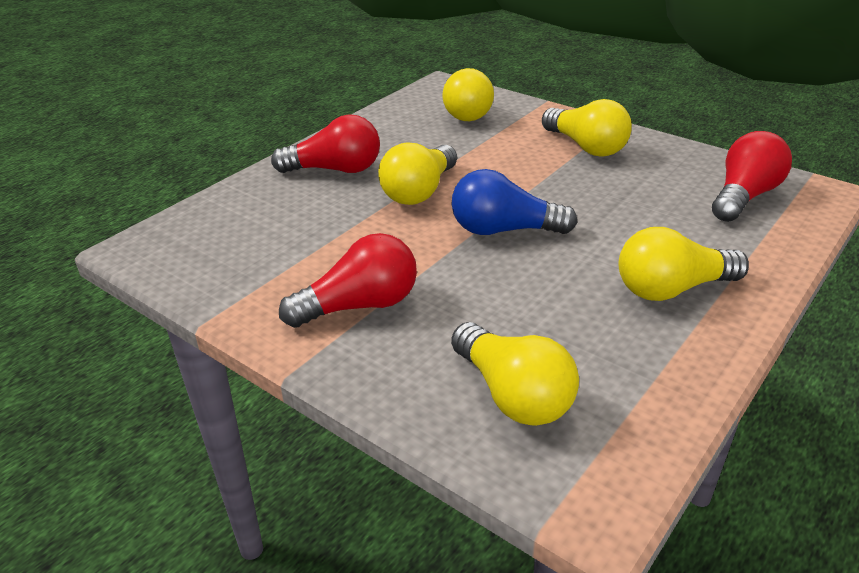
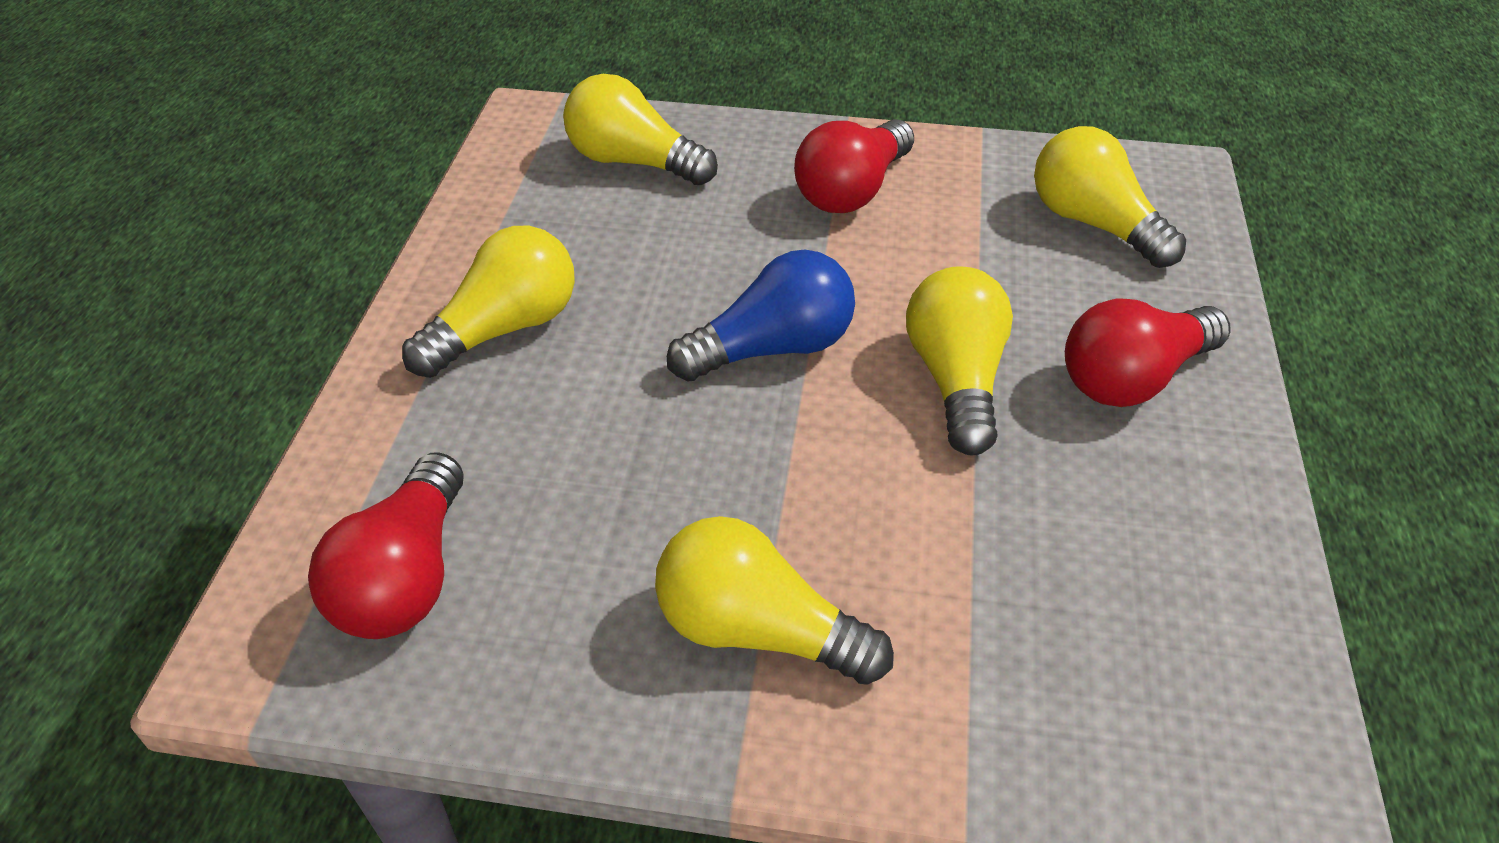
camera: 150 degrees right, 10 degrees up
yellow light bulb [442,68,494,121] -> yellow light bulb moved to [1034,126,1186,268]

